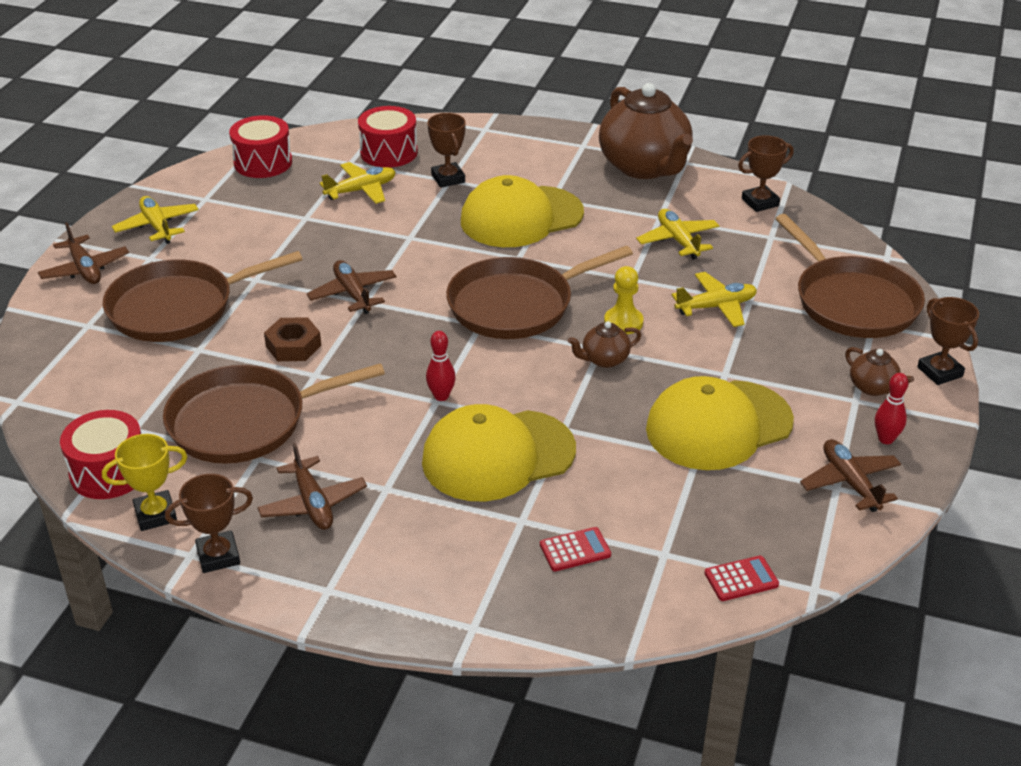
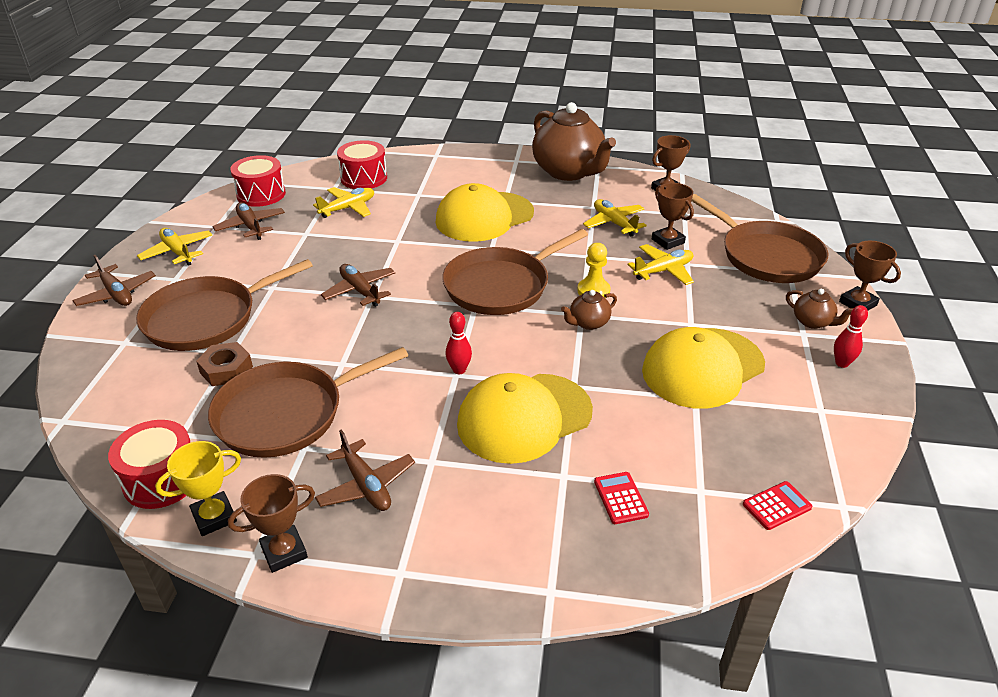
camera: 10 degrees left, 0 degrees up
brown nut [264,317,321,361] -> brown nut moved to [196,342,253,386]
brown trophy [427,113,466,188] -> brown trophy moved to [652,183,694,250]
red calculator [540,527,611,571] -> red calculator turned 75 degrees counterclockwise [594,472,649,524]
brown plane [800,439,901,512] -> brown plane moved to [212,202,285,240]

